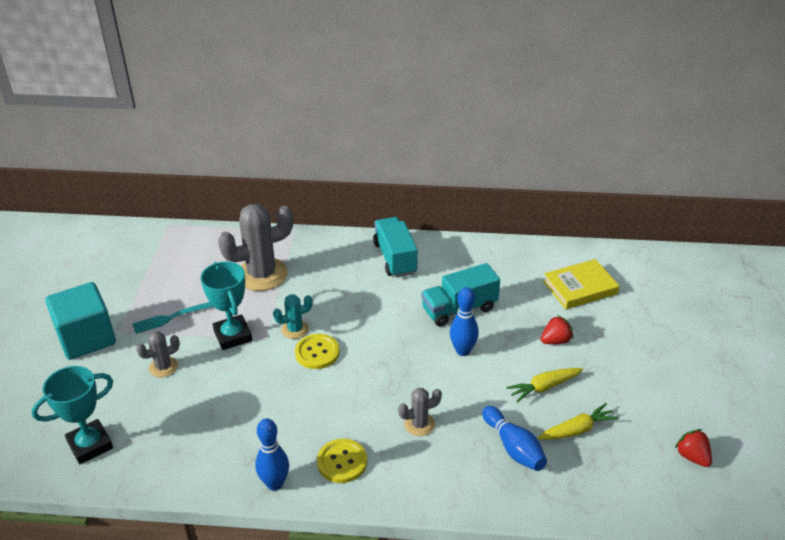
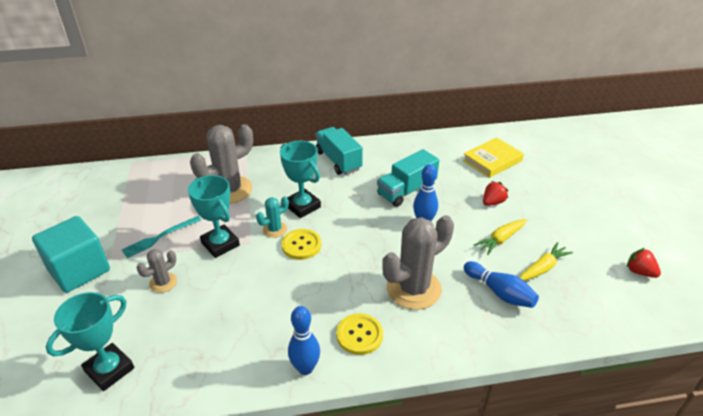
camera: 15 degrees left, 0 degrees up
grey cactus [398,388,442,436] -> grey cactus [382,215,454,310], size x2.01
none -> turquoise trophy [280,141,321,218]

